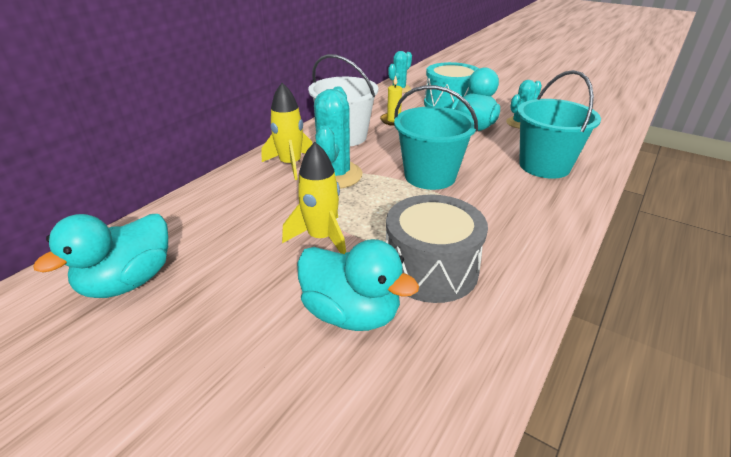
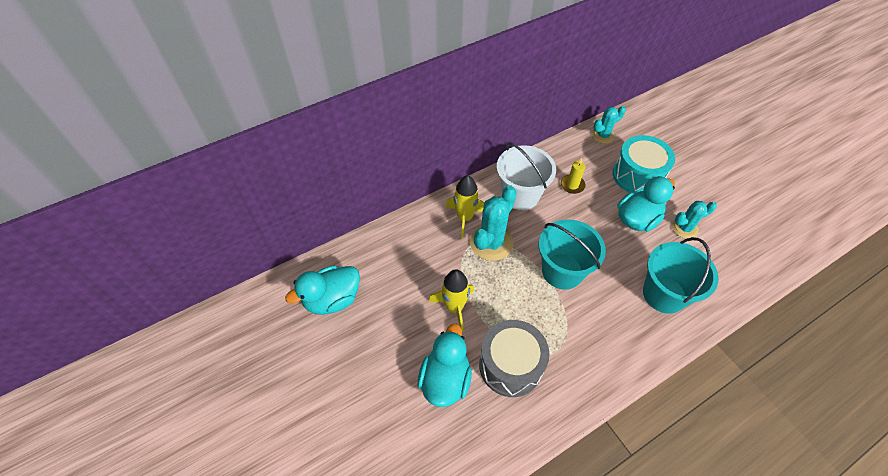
camera: 25 degrees right, 20 degrees up
turquoise duck [297,239,419,331] -> turquoise duck turned 135 degrees counterclockwise [418,324,472,407]

